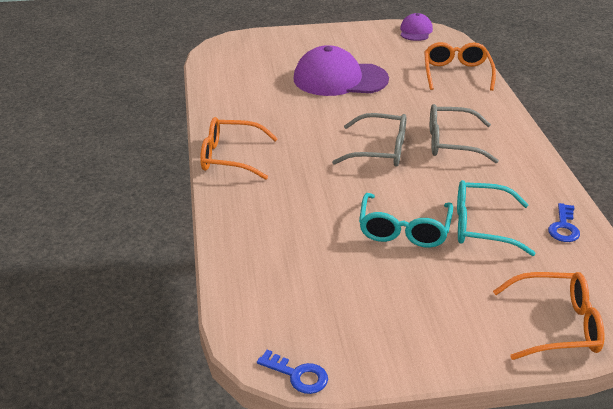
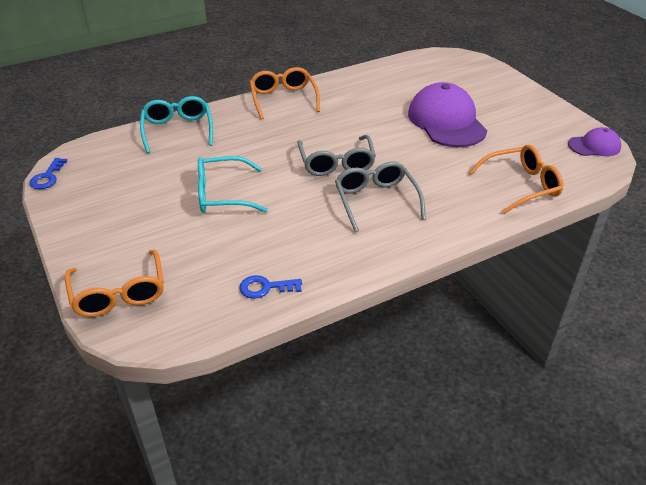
camera: 70 degrees right, 5 degrees up
turquoise glasses [457,180,536,256] -> turquoise glasses moved to [140,96,213,153]

